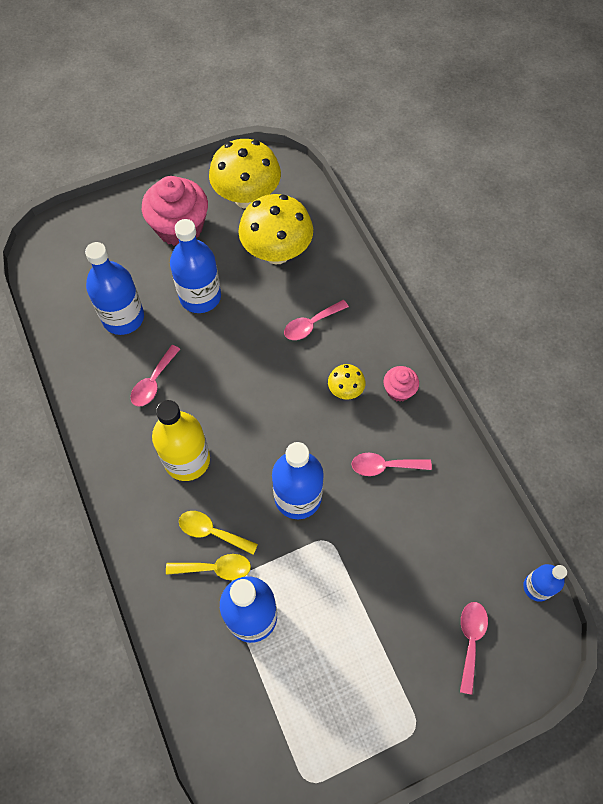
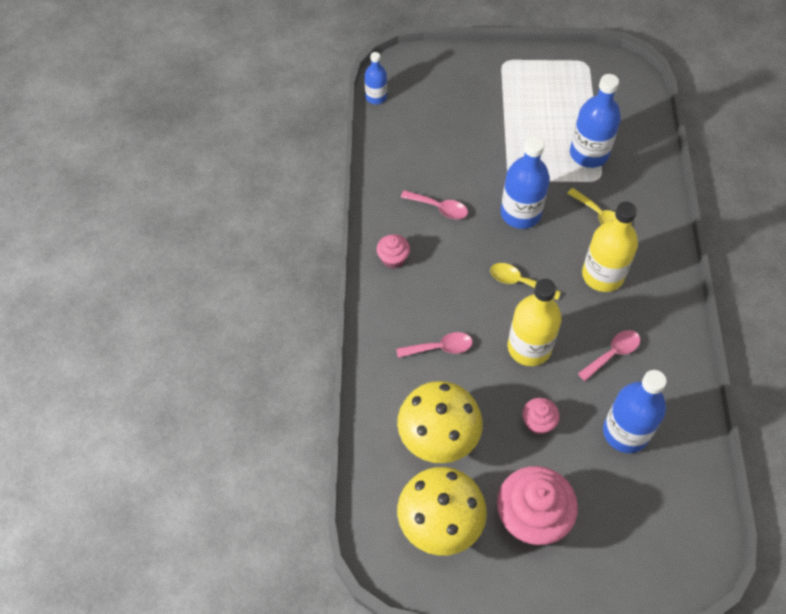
camera: 155 degrees left, 5 degrees down
yellow spoon [166,554,251,580] -> yellow spoon moved to [490,263,561,300]
blue bottle [170,219,221,313] -> pink cupcake [522,398,560,435]
yellow mushroom [328,364,365,400] -> none
pink spoon [460,602,488,695] -> none
none -> yellow bottle [508,279,562,366]

